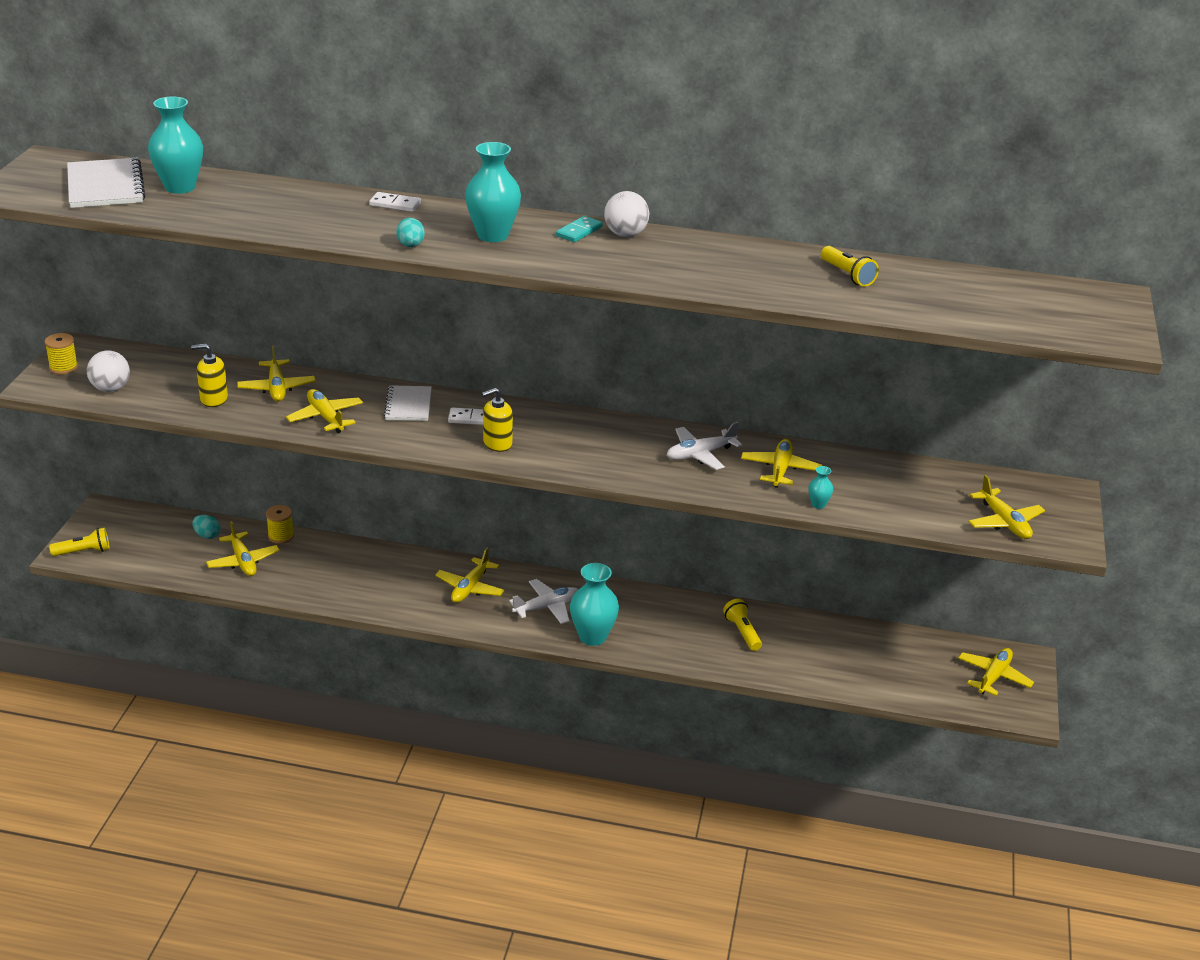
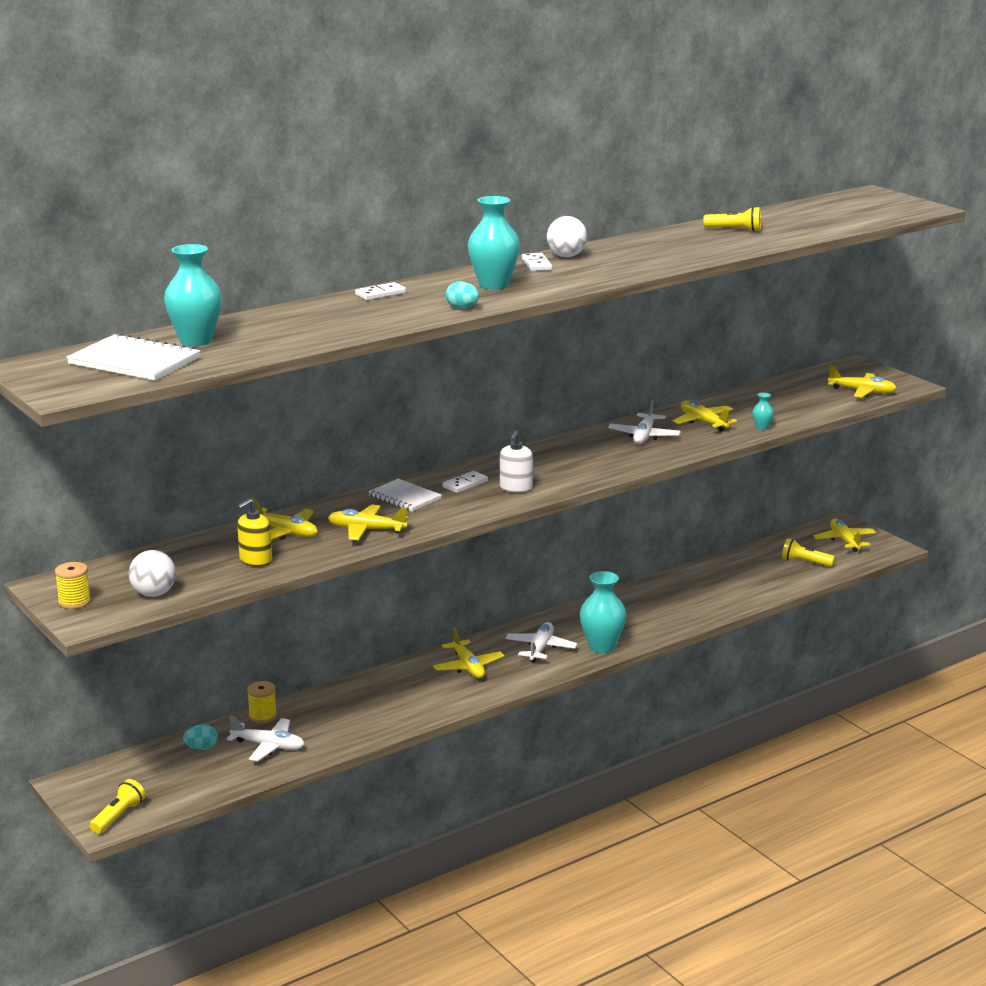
camera: 45 degrees left, 10 degrees down
yellow plane [206,521,280,576] -> white plane [227,716,305,761]
yellow soap dispenser [482,388,513,452] -> white soap dispenser [500,430,533,493]
turquoise domino [556,216,603,242] -> white domino [522,253,552,271]
yellow flashlight [723,599,762,651] -> yellow flashlight moved to [782,538,835,567]

